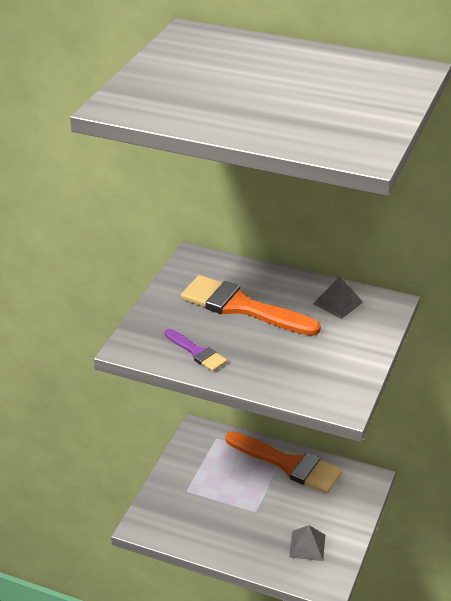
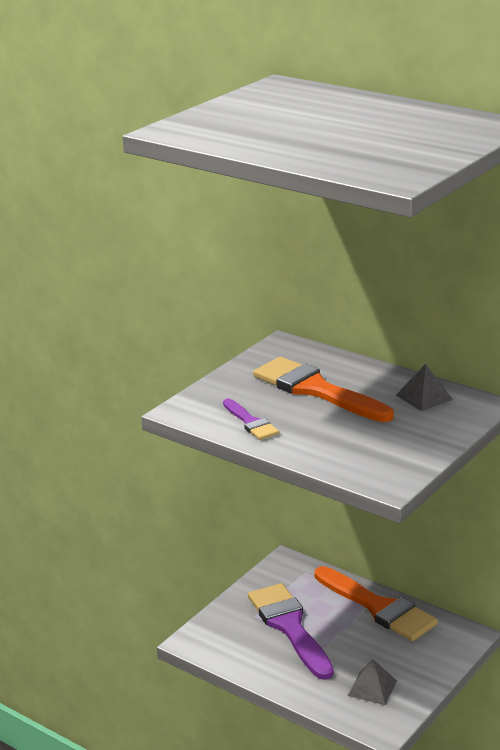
camera: 15 degrees right, 10 degrees down
none -> purple brush [248,583,334,680]

